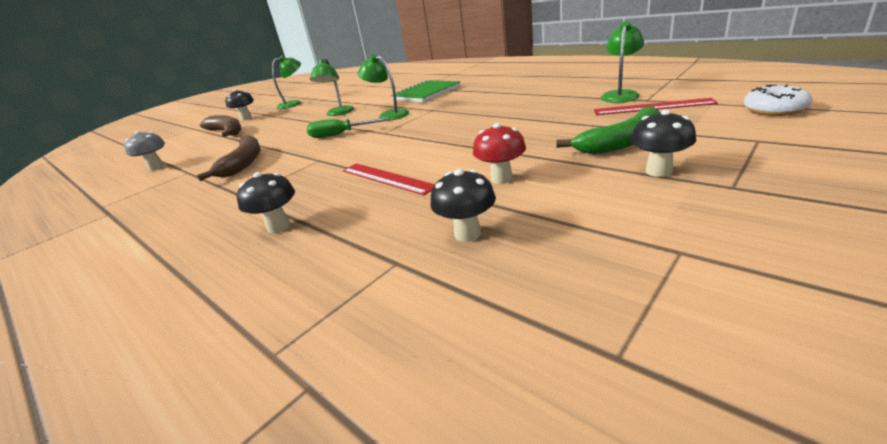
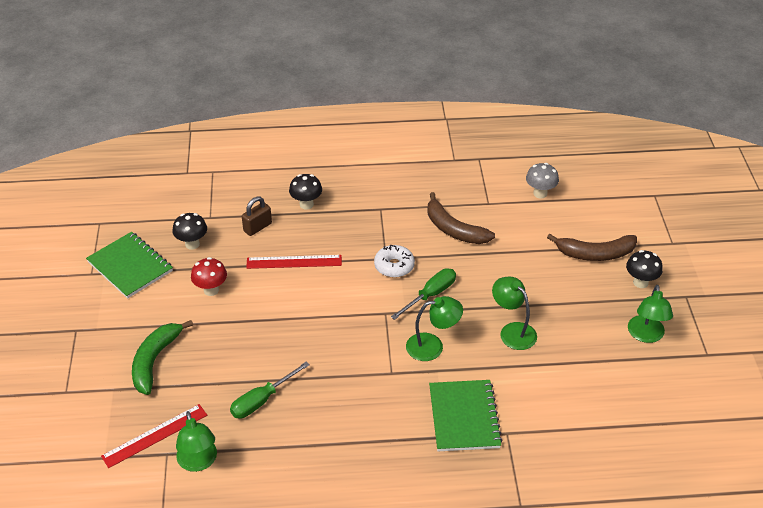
camera: 130 degrees right, 15 degrees up
black mushroom [631,109,696,177] -> none
white donut [744,85,812,116] -> white donut moved to [374,245,415,278]
none -> green notebook [86,232,173,299]
none -> green screwdriver [230,362,310,419]
none -> brown padlock [242,197,272,236]

